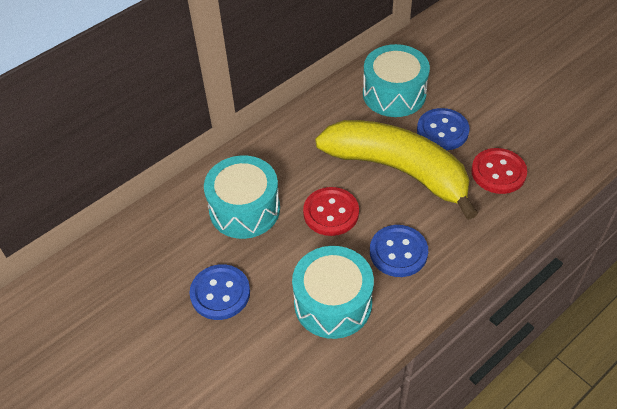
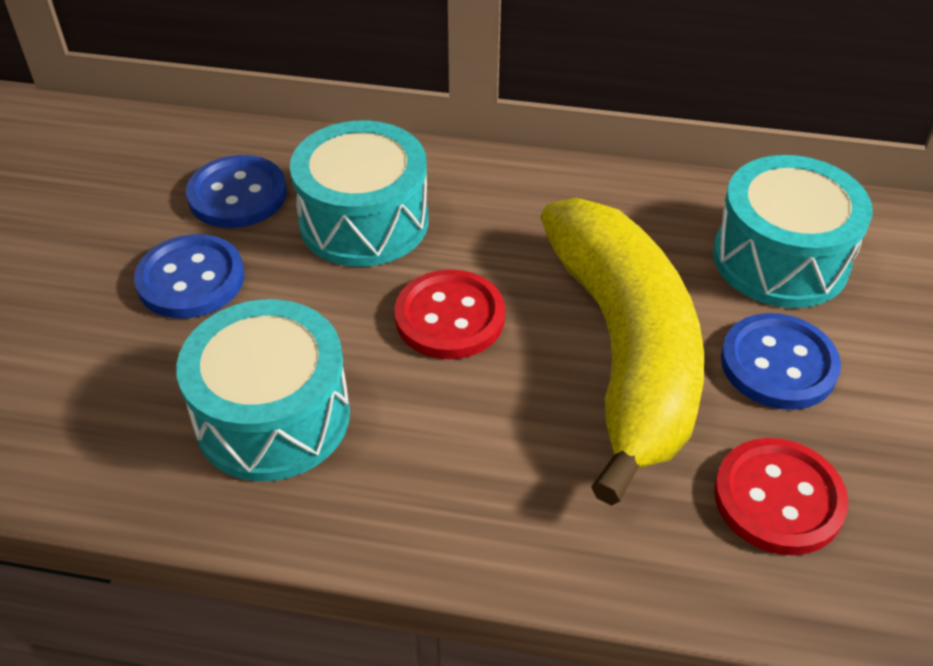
camera: 50 degrees right, 5 degrees down
blue button [370,225,428,277] -> blue button moved to [186,155,287,228]

